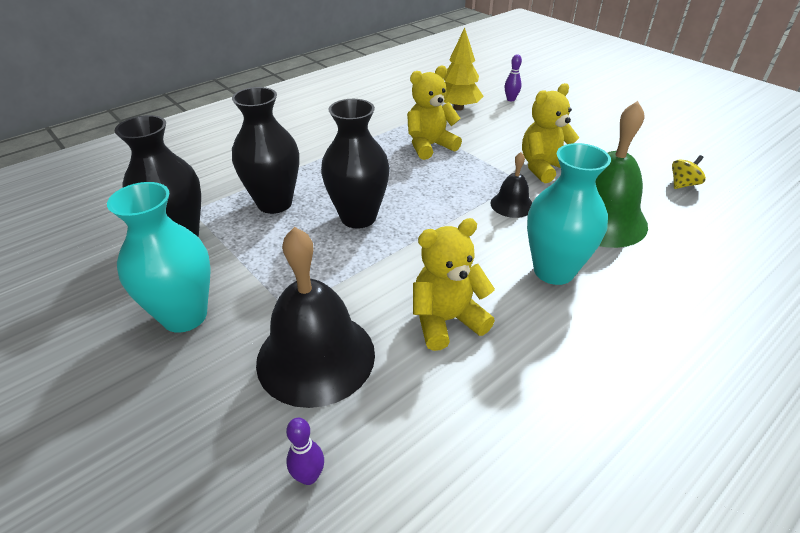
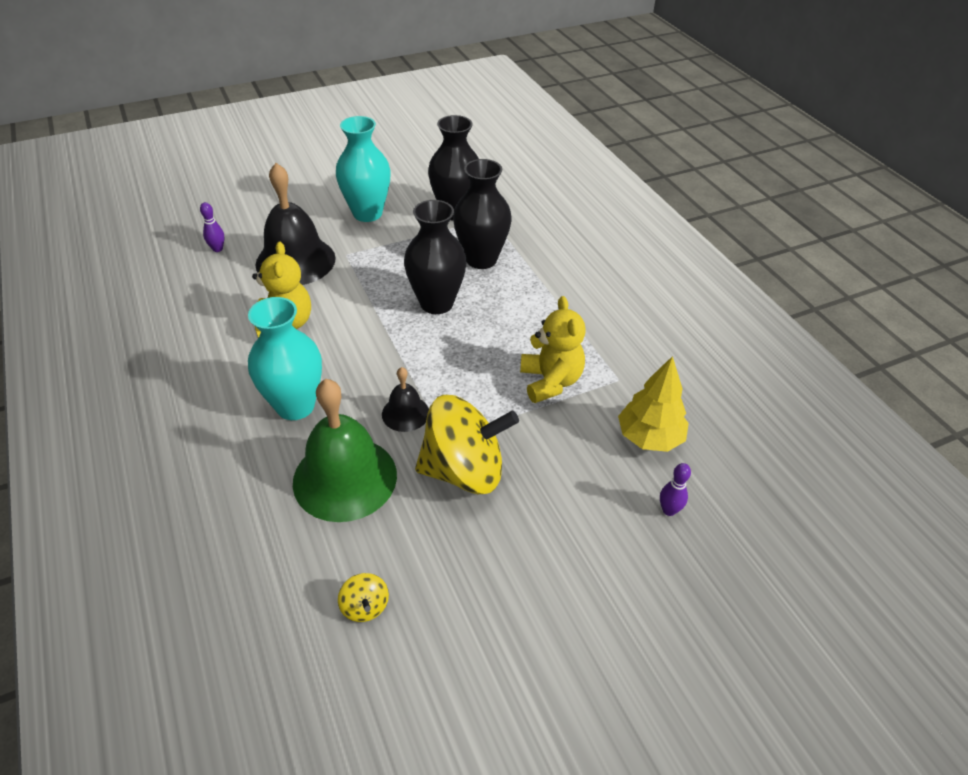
camera: 105 degrees right, 5 degrees up
yellow teddy bear [522,83,579,183] -> yellow spinning top [415,395,519,494]

